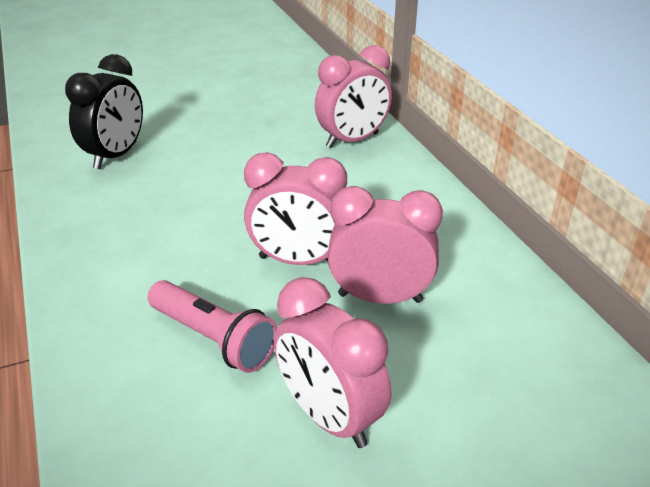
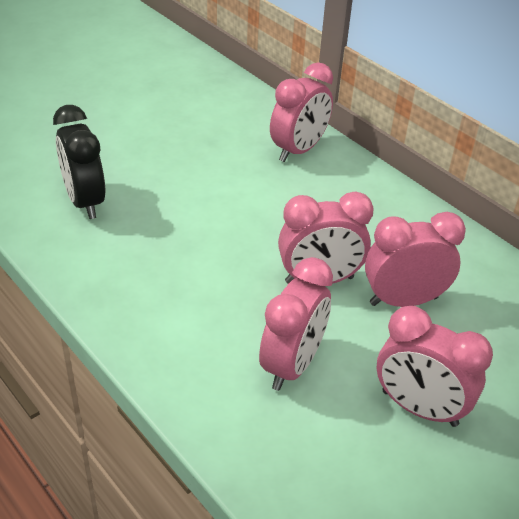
camera: 20 degrees left, 5 degrees up
black clock [65,54,143,169] -> black clock turned 150 degrees clockwise [53,105,105,219]
pink flashlight [148,280,277,373] -> pink clock [259,257,333,391]

